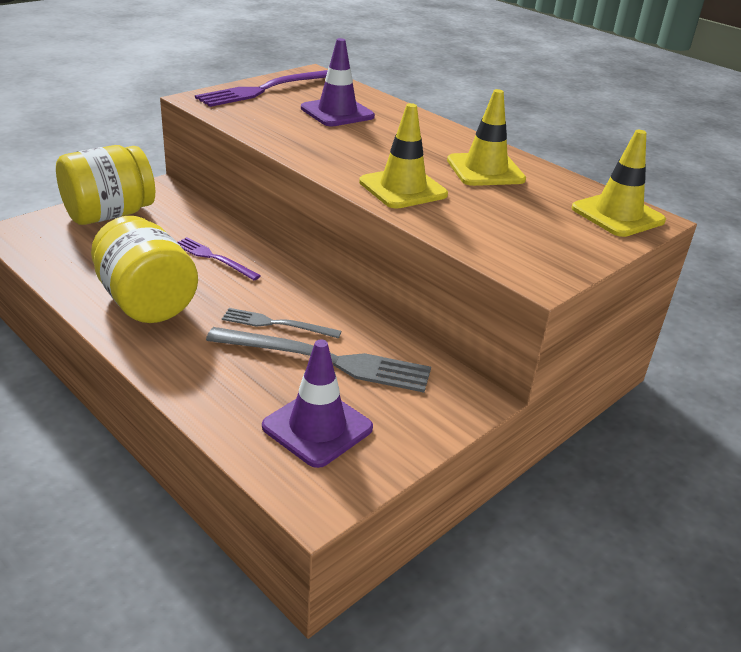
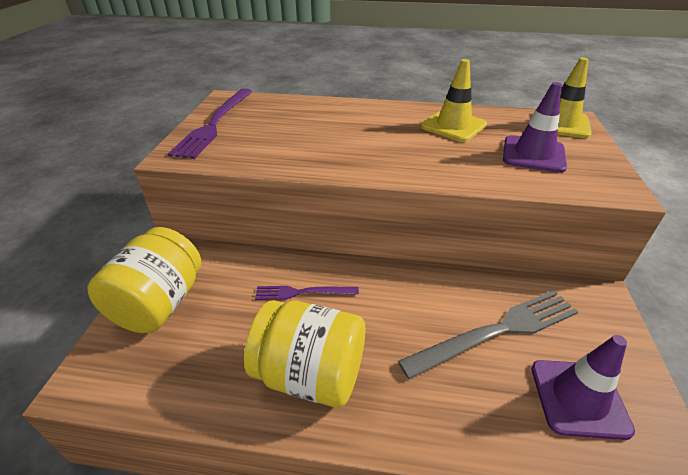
camera: 35 degrees left, 5 degrees up
grey fork [222,308,342,338] -> none
purple traffic cone [301,38,375,127] -> purple traffic cone moved to [503,82,567,173]
yellow traffic cone [359,103,448,209] -> none

